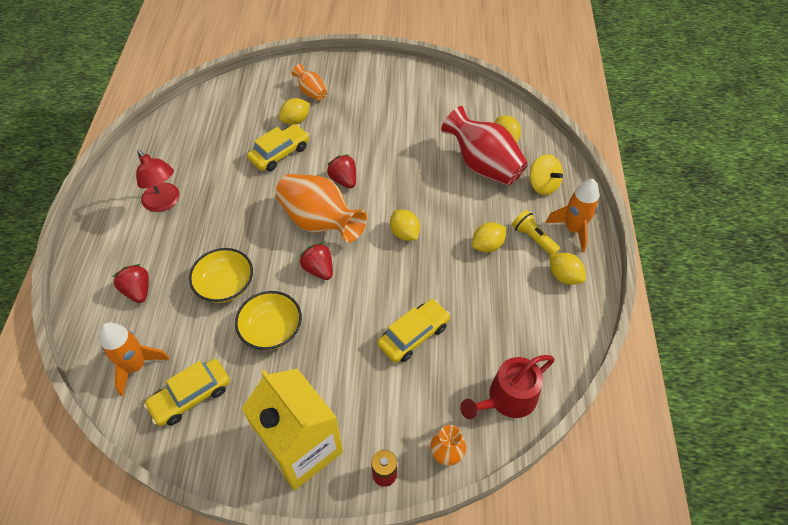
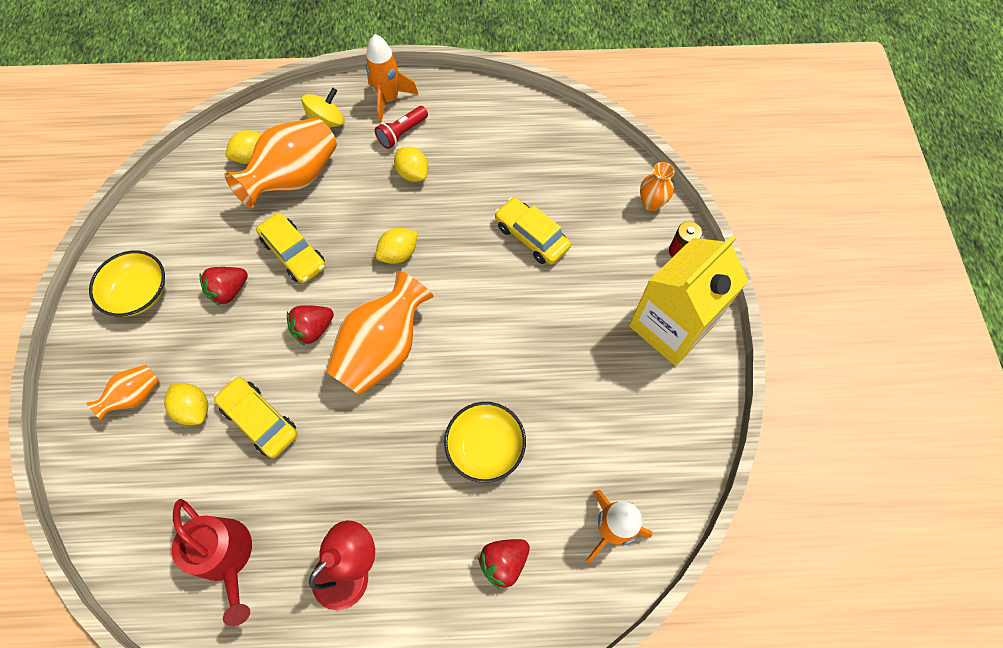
camera: 95 degrees left, 10 degrees up
yellow car [144,359,230,426] -> yellow car moved to [256,213,326,283]
yellow bowl [235,291,302,350] -> yellow bowl moved to [89,250,165,316]
red strawberry [300,243,333,280] -> red strawberry moved to [199,267,248,306]
red vase [441,106,528,186] -> orange vase [224,118,337,209]
red watering can [460,355,555,419] -> red watering can moved to [172,499,252,626]
yellow flashlight [512,210,560,255] -> red flashlight [375,106,428,149]
yellow lemon [550,253,586,285] -> none

